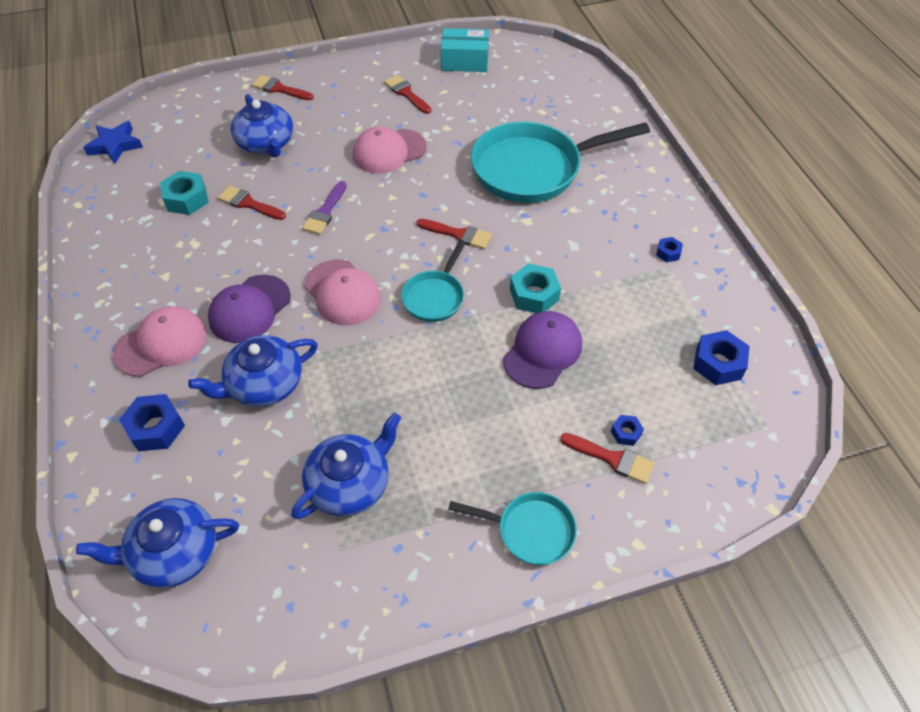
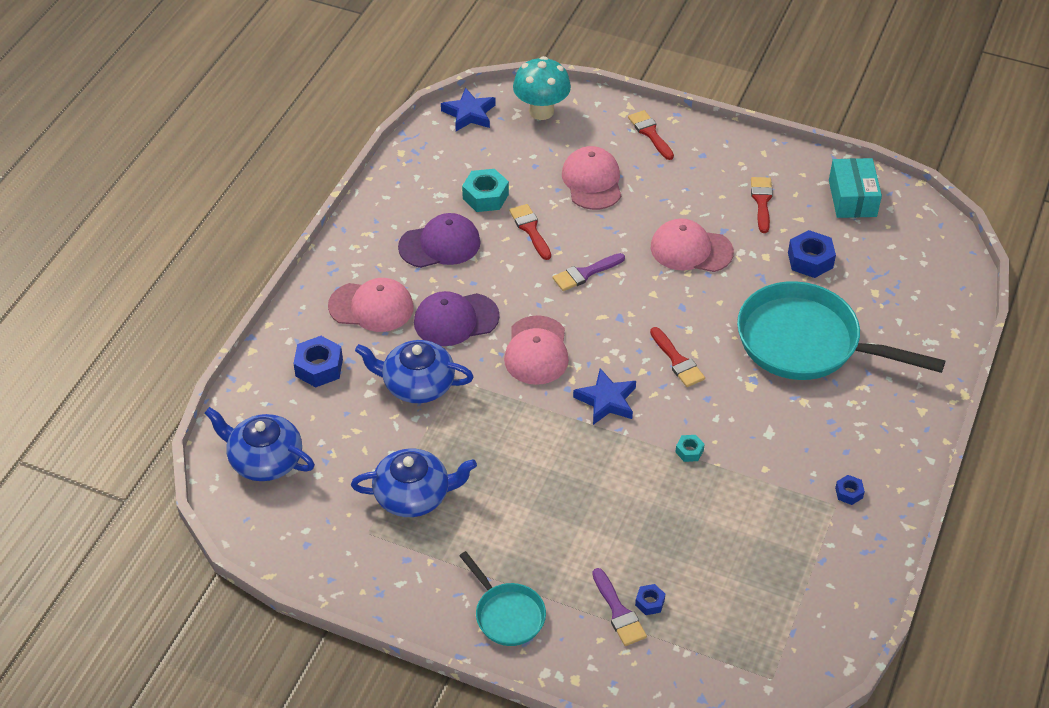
camera: 40 degrees right, 5 degrees down
blue teapot [231,94,293,158] -> pink cap [562,146,621,210]
turquoise pan [401,240,466,322] -> blue star [573,368,636,425]
turquoise box [441,28,489,72] -> turquoise box turned 45 degrees clockwise [829,158,882,218]
purple cap [503,311,582,389] -> purple cap moved to [398,213,480,268]
turquoise nut [510,263,561,313] -> turquoise nut [676,435,705,462], size x0.54
red brush [560,433,654,484] -> purple brush [592,568,647,646]
blue nut [693,330,750,385] -> blue nut moved to [788,230,836,278]
none -> turquoise mushroom [513,56,571,120]

